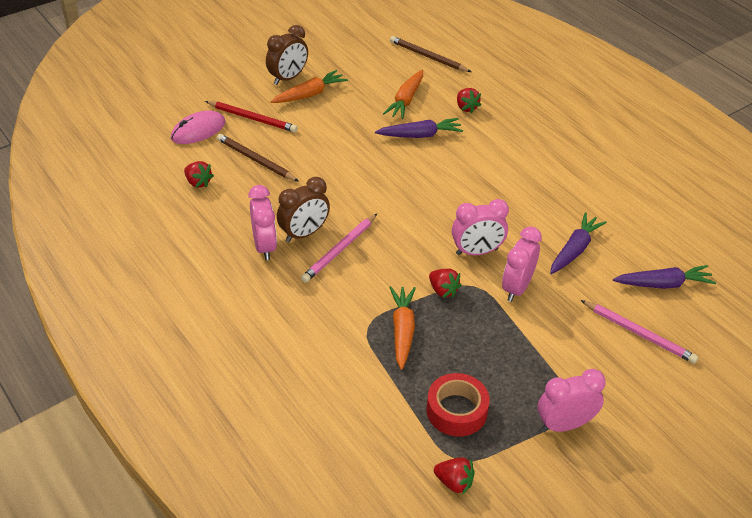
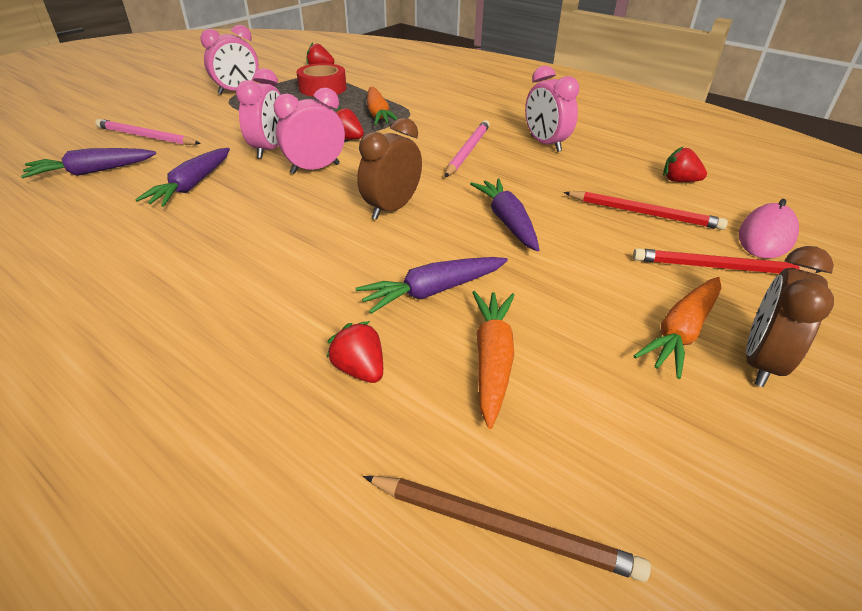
camera: 165 degrees right, 5 degrees down
brown pencil [217,134,299,182] -> red pencil [564,191,728,230]
brown clock [277,177,330,242] -> brown clock moved to [357,118,422,220]
none -> purple carrot [470,179,540,252]

